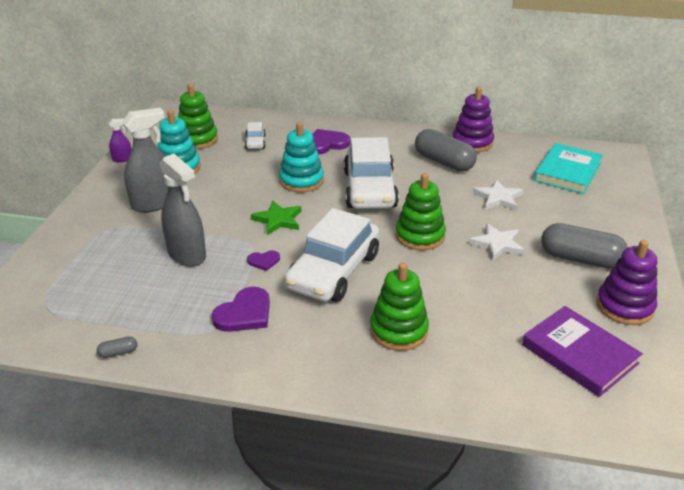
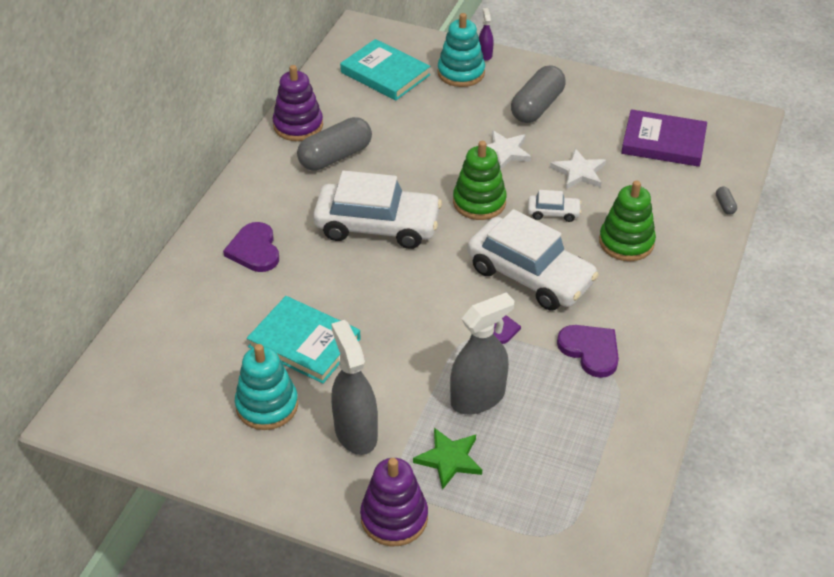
camera: 80 degrees left, 10 degrees up
grey capsule [97,336,137,358] -> grey capsule moved to [716,187,737,215]
purple spray bottle [109,119,132,163] -> purple spray bottle moved to [479,8,494,61]
green stacking toy [178,84,218,149] -> none
white car [245,122,266,149] -> white car moved to [528,190,582,222]
green star [251,201,302,235] -> green star moved to [413,428,482,490]
turquoise stacking toy [279,122,324,192] -> turquoise stacking toy moved to [437,13,485,87]
white star [473,180,523,211] -> white star moved to [550,148,606,189]
purple book [522,306,643,397] -> purple book turned 45 degrees clockwise [621,109,707,167]
purple stacking toy [596,240,657,325] -> purple stacking toy moved to [360,458,428,547]
none -> turquoise book [247,296,360,384]

